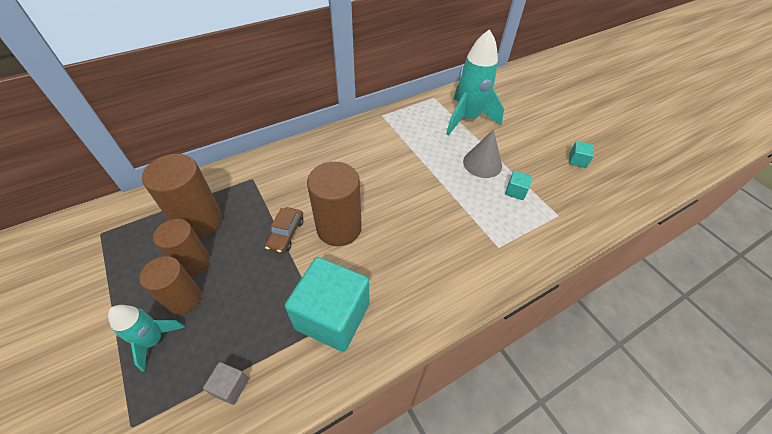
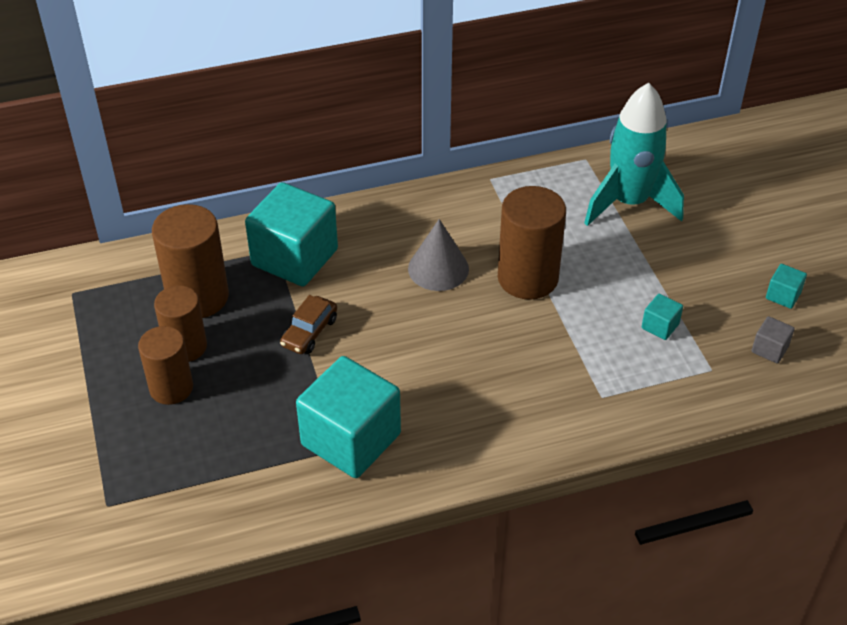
camera: 15 degrees right, 5 degrees down
turquoise rocket [108,305,185,371] -> none
grey cube [203,362,249,405] -> grey cube moved to [751,316,795,363]
brown cylinder [307,162,362,246] -> brown cylinder moved to [498,186,566,300]
grey cone [463,129,502,178] -> grey cone moved to [408,219,469,291]
none -> turquoise cube [245,182,338,287]

